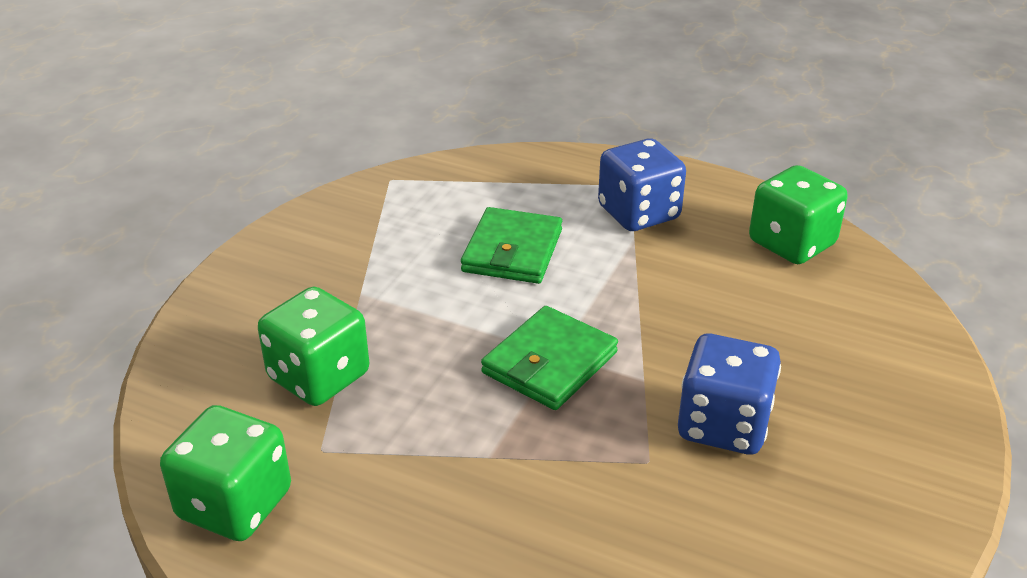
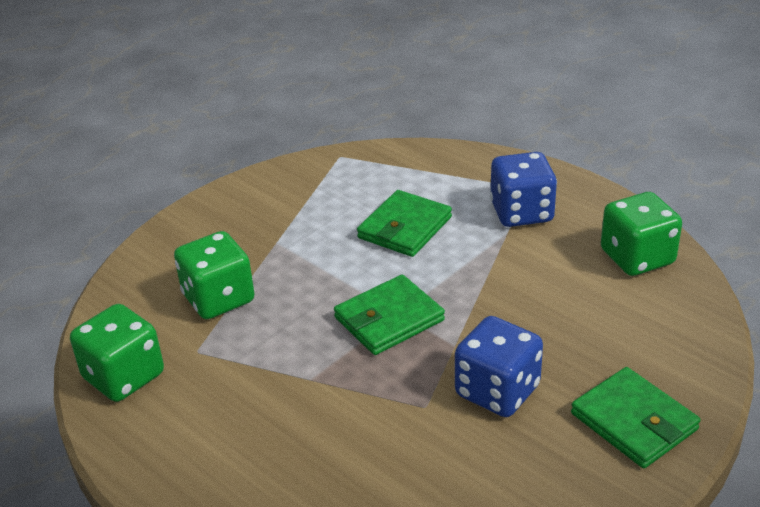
camera: 20 degrees right, 0 degrees up
none -> green wallet [571,367,701,468]

